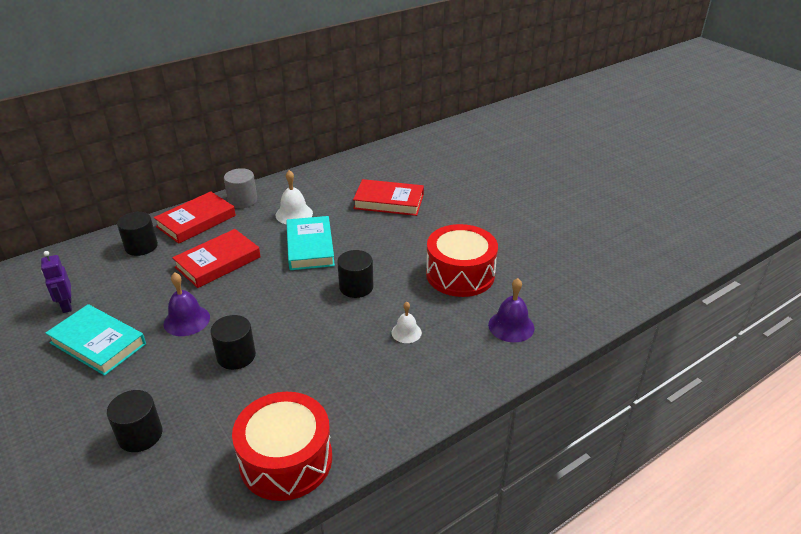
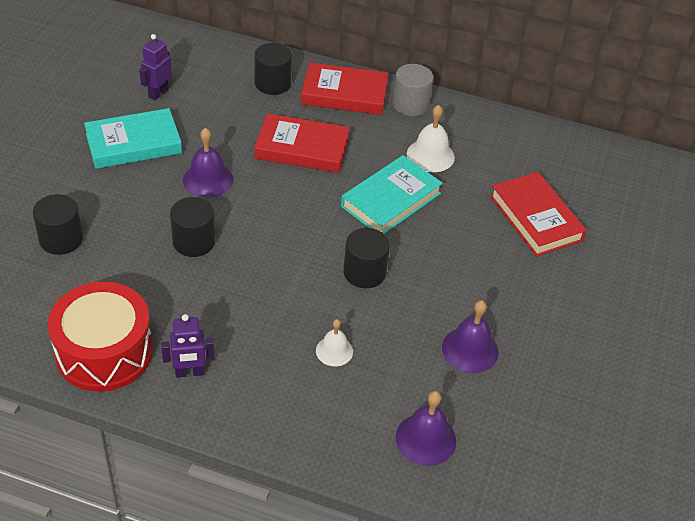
camera: 50 degrees right, 10 degrees up
turquoise book [46,304,146,376] -> turquoise book turned 75 degrees clockwise [84,108,182,169]
red drum [426,224,498,297] -> purple bell [442,300,498,373]
none -> purple robot [161,314,214,378]

